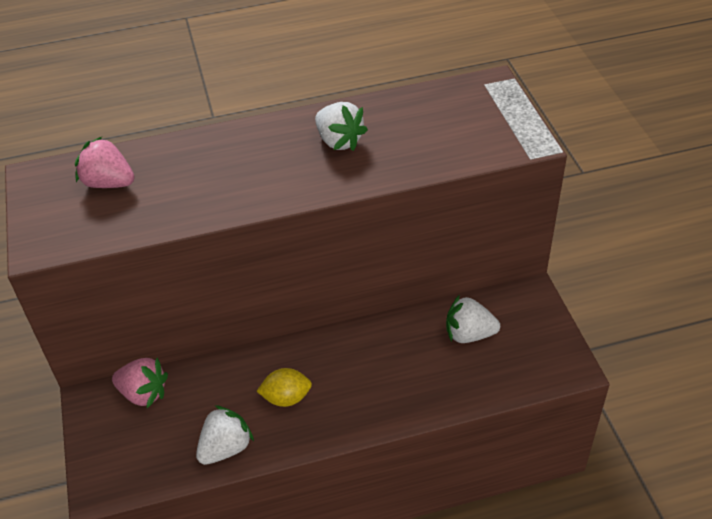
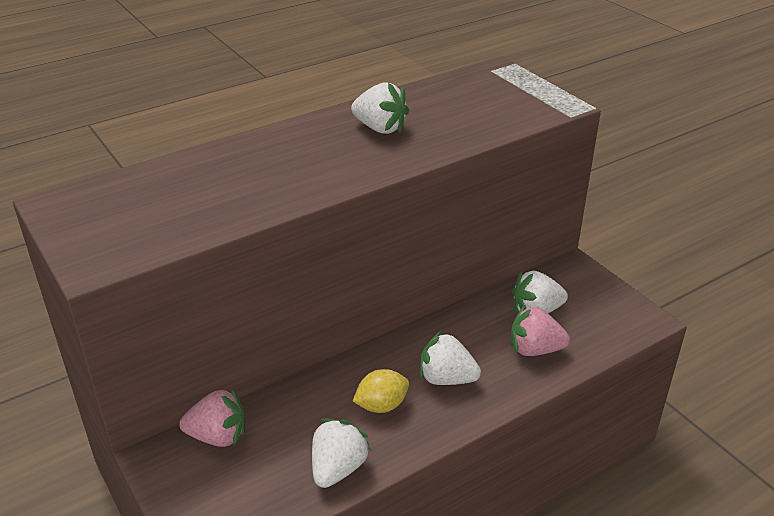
camera: 20 degrees left, 10 degrees down
pink strawberry [75,137,135,188] -> pink strawberry moved to [511,304,570,356]
none -> white strawberry [420,331,481,385]

